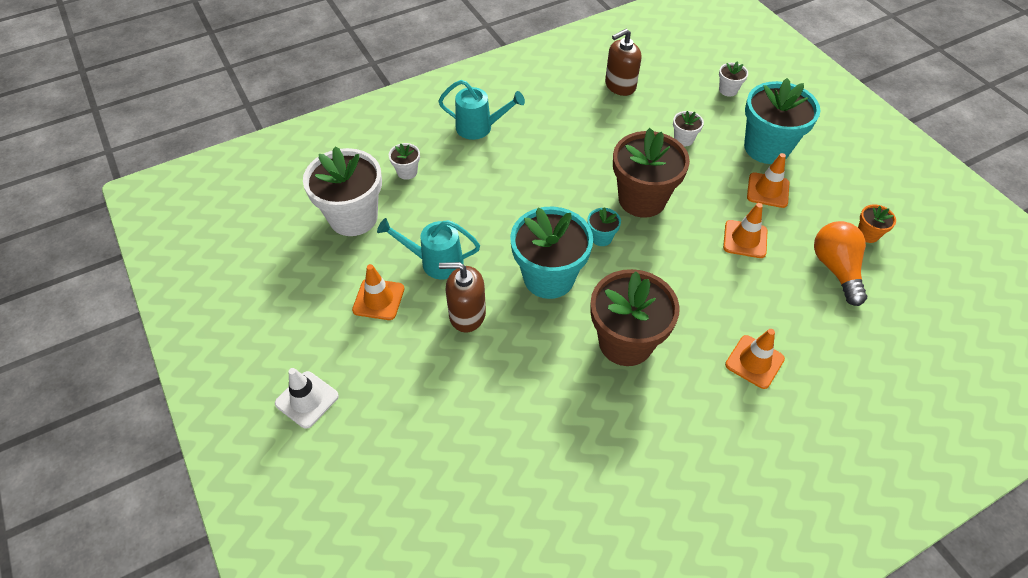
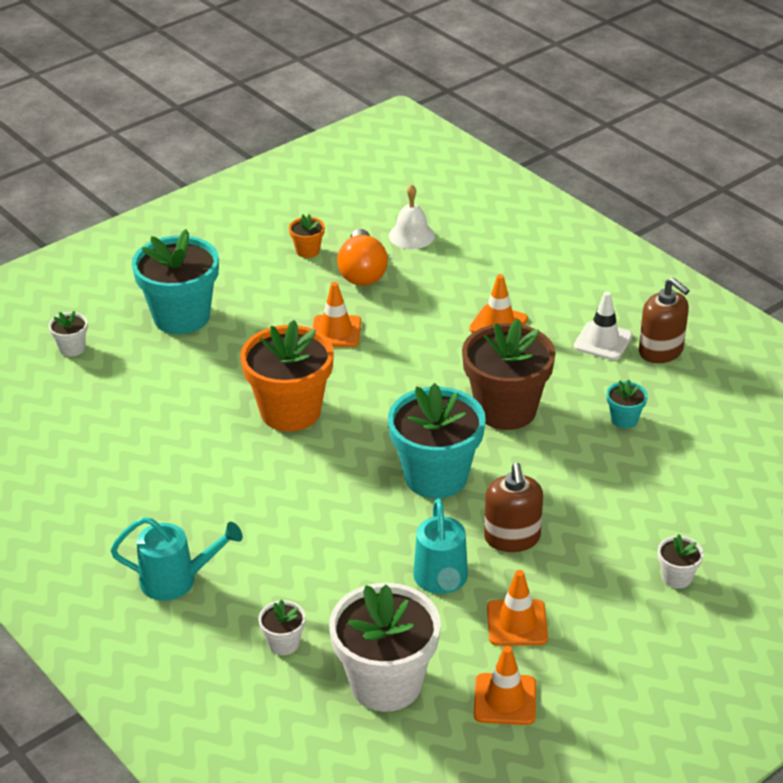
camera: 100 degrees left, 15 degrees down
white traffic cone [275,368,339,429] -> white traffic cone moved to [574,291,632,360]
turquoise watering can [438,80,525,140] -> turquoise watering can turned 90 degrees clockwise [110,517,243,601]
turquoise flower pot [587,207,621,246] -> turquoise flower pot moved to [607,380,648,429]
brown soap dispenser [605,29,641,96] -> brown soap dispenser moved to [639,277,690,363]
brown flower pot [613,128,690,218] -> orange flower pot [240,320,334,432]
white flower pot [673,111,704,146] -> white flower pot moved to [658,534,704,589]
orange traffic cone [747,153,789,208] -> orange traffic cone moved to [474,646,536,725]
orange light bulb [814,221,867,306] -> orange light bulb turned 75 degrees counterclockwise [337,229,388,286]
none -> white bell [389,184,435,249]

